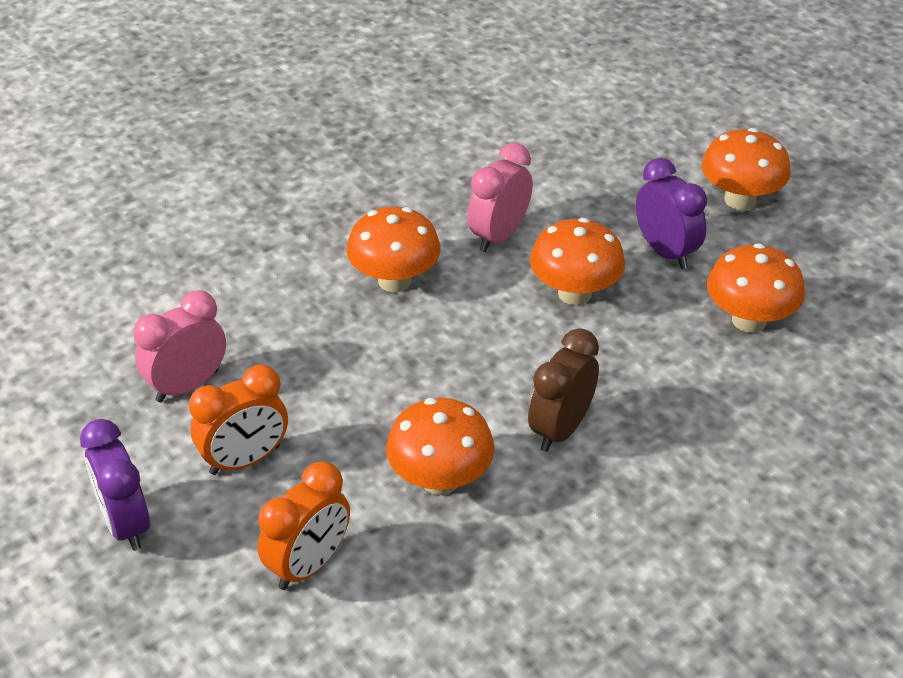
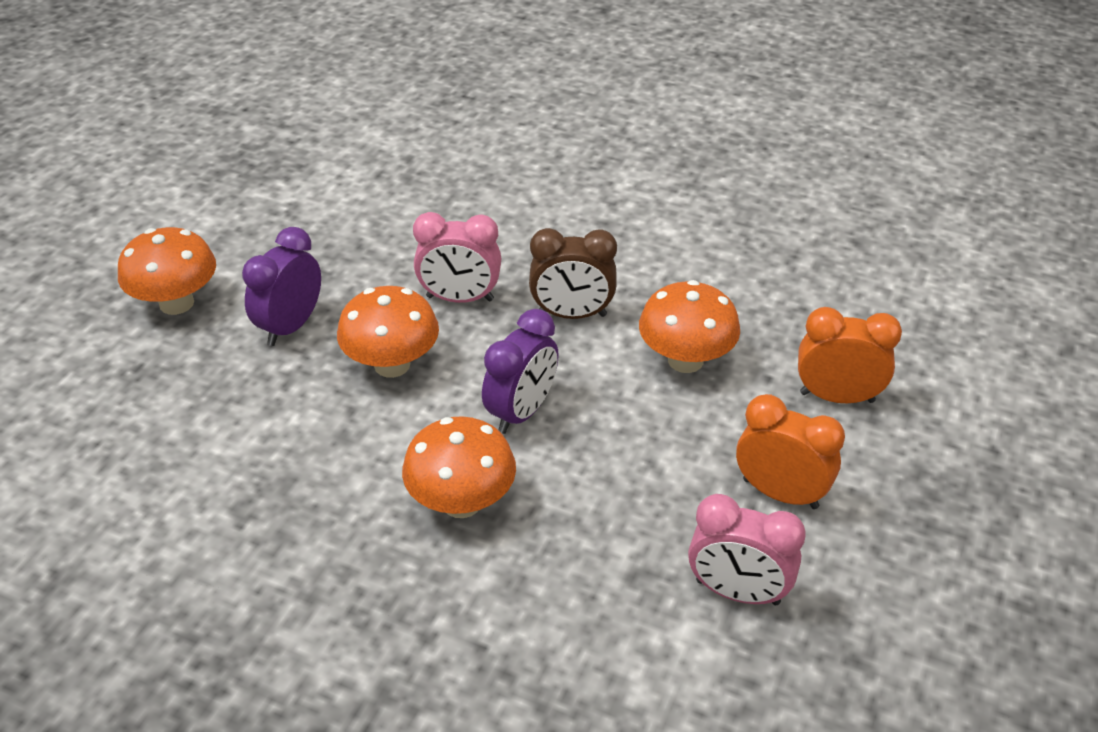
camera: 120 degrees left, 0 degrees up
purple clock [80,419,150,551] -> purple clock moved to [482,309,559,434]
pink clock [467,143,533,252] -> pink clock moved to [413,212,501,303]
orange mushroom [707,243,805,333] -> none

